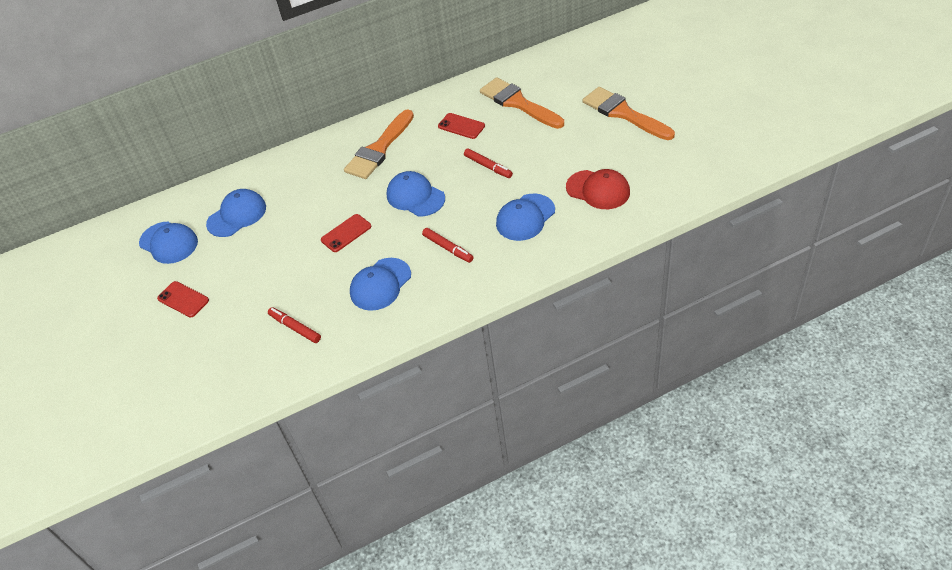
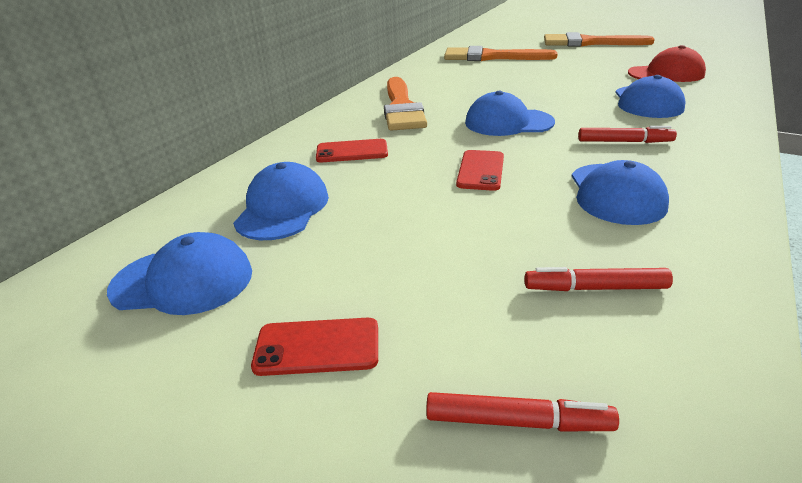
camera: 40 degrees left, 15 degrees down
red phone [438,113,485,139] -> red phone moved to [316,139,388,162]
red marker [464,148,513,178] -> red marker moved to [426,392,619,431]

